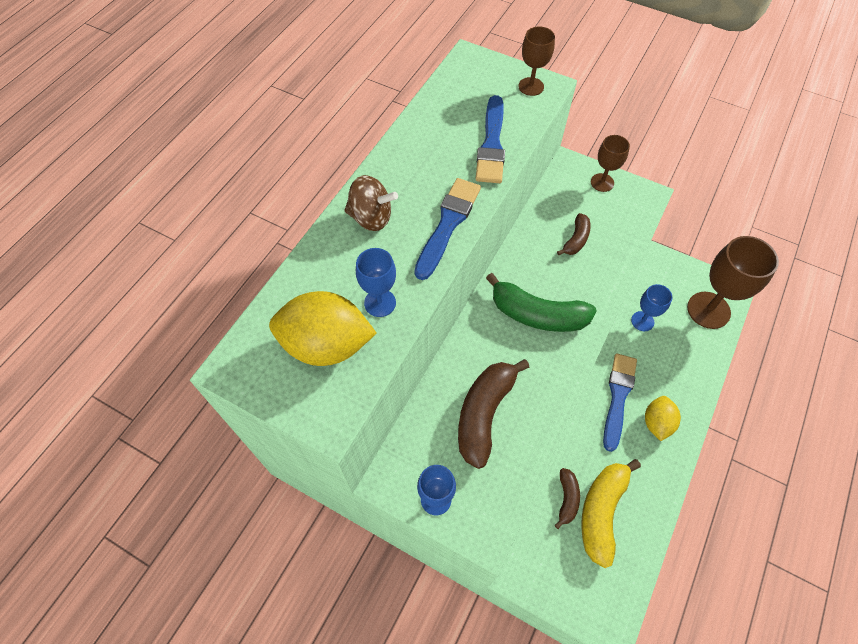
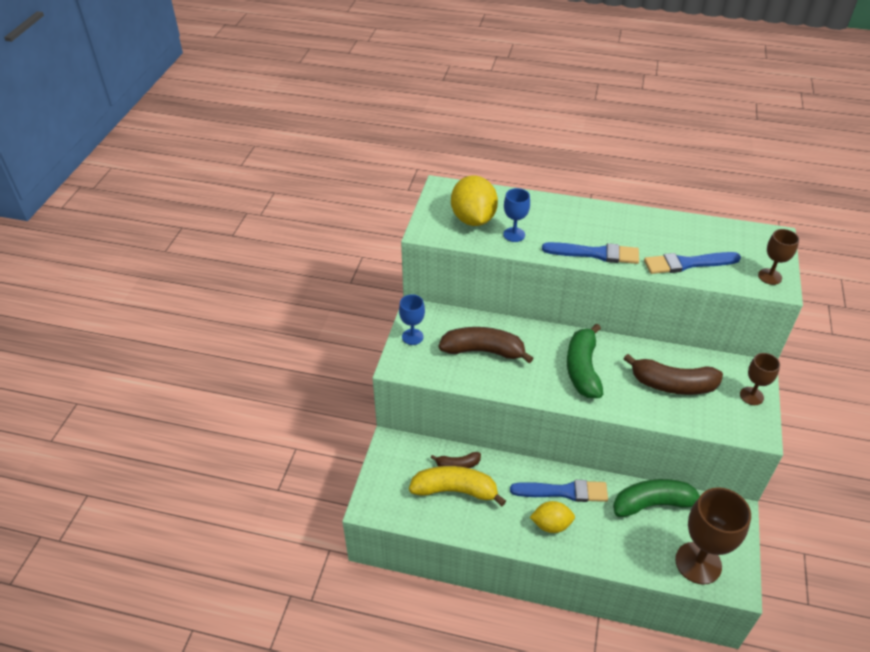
camera: 75 degrees right, 15 degrees down
brown spinning top [345,175,398,231] -> none
brown banana [557,213,591,255] -> brown banana [624,354,723,395], size x1.86
blue goblet [631,284,672,331] -> green banana [613,479,700,517]

